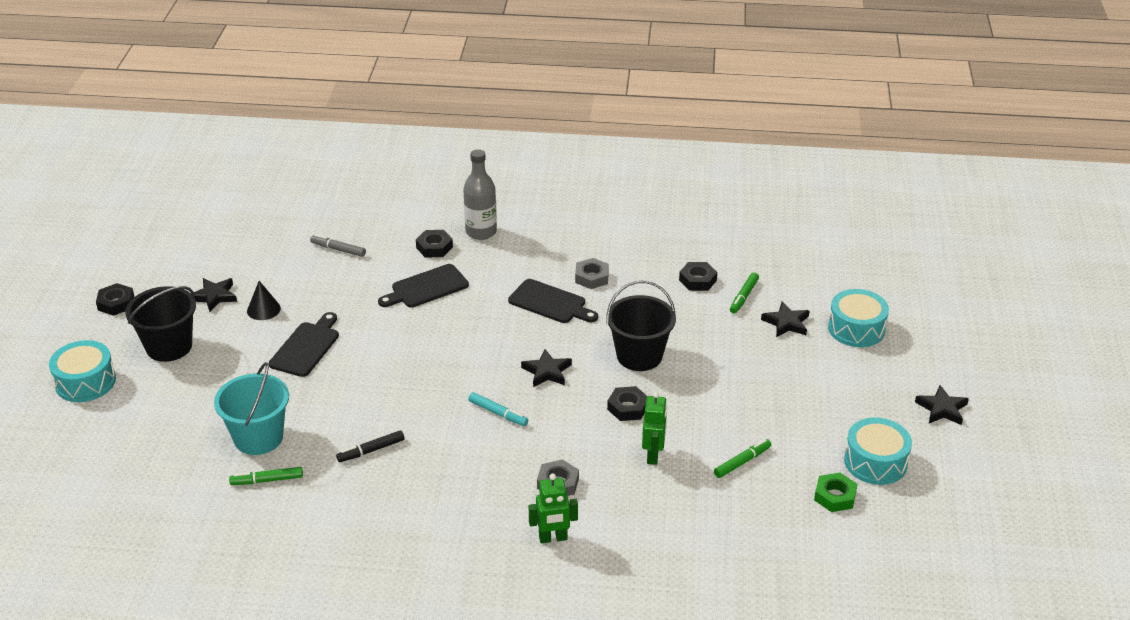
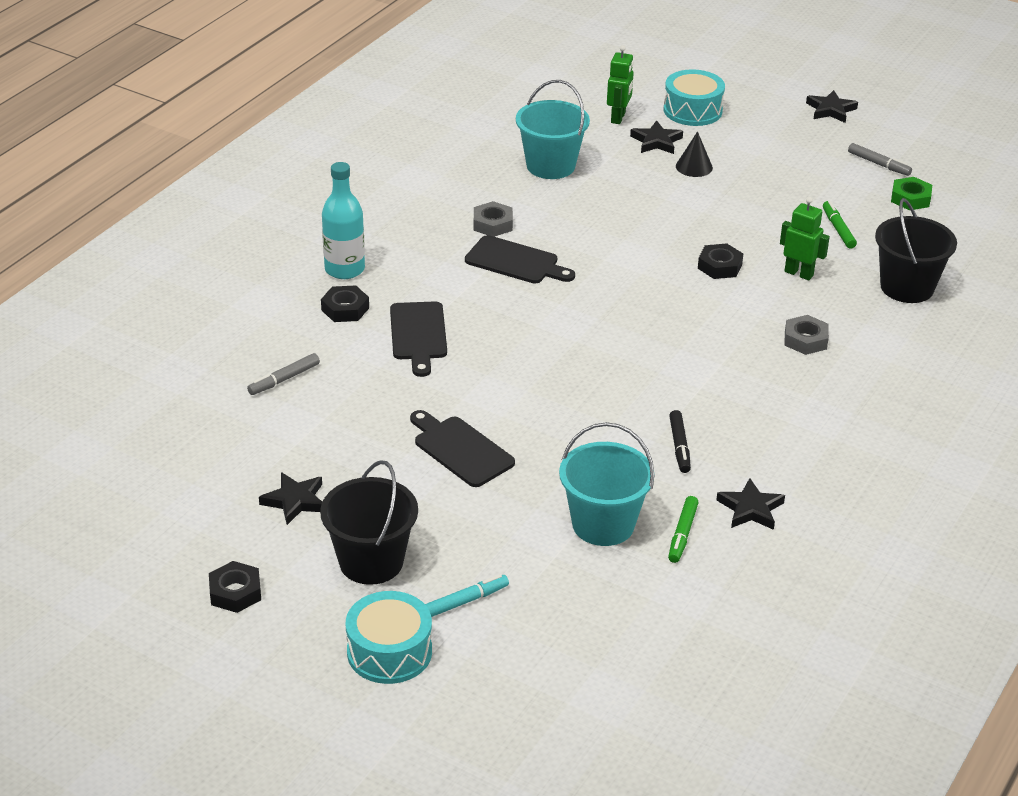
camera: 65 degrees left, 0 degrees up
black cone [247,281,281,320] -> black cone moved to [676,131,713,177]
grey bottle [463,149,497,240] -> turquoise bottle [322,162,365,279]
turquoise marker [468,392,528,426] -> turquoise marker moved to [425,574,509,617]
black cutting board [508,279,598,323] -> black cutting board turned 60 degrees clockwise [465,235,575,284]
black star [521,349,572,387] -> black star moved to [716,478,785,530]
green robot [529,473,578,543] -> green robot moved to [607,45,634,124]
black bucket [607,280,676,371] -> black bucket moved to [875,198,957,303]
black nut [679,262,717,291] -> turquoise bucket [516,80,590,179]
green marker [730,273,759,314] -> none
turquoise drum [844,417,912,485] -> grey marker [848,143,912,176]

